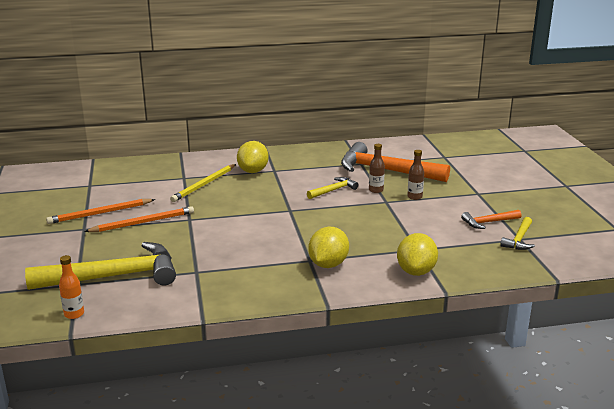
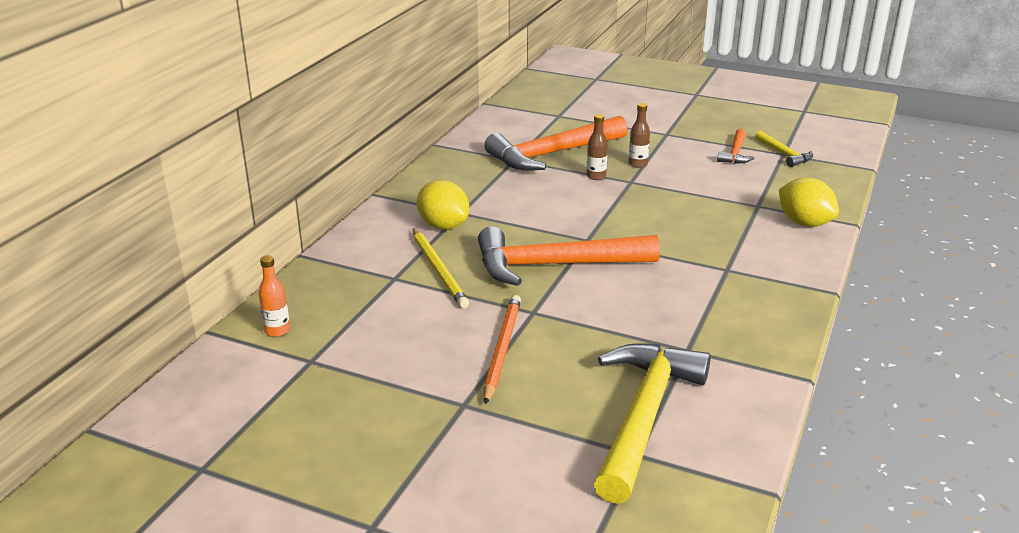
camera: 55 degrees left, 5 degrees up
orange pencil [46,199,155,224] -> none
orange bottle [59,255,84,319] -> orange bottle moved to [258,255,290,337]
yellow hammer [307,177,359,199] -> none
yellow lemon [308,227,349,268] -> none
none -> orange hammer [478,226,660,286]

